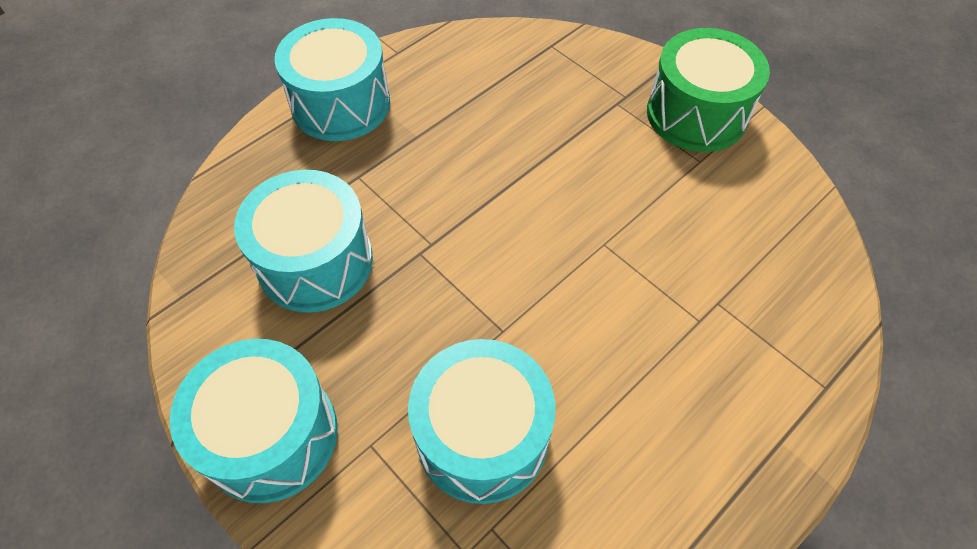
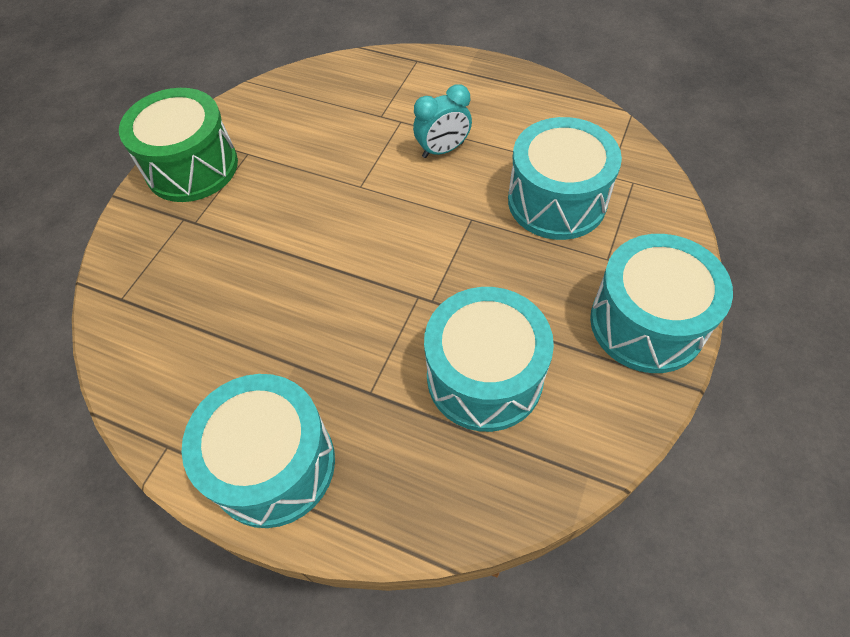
camera: 110 degrees left, 0 degrees up
none -> turquoise clock [413,84,472,158]

